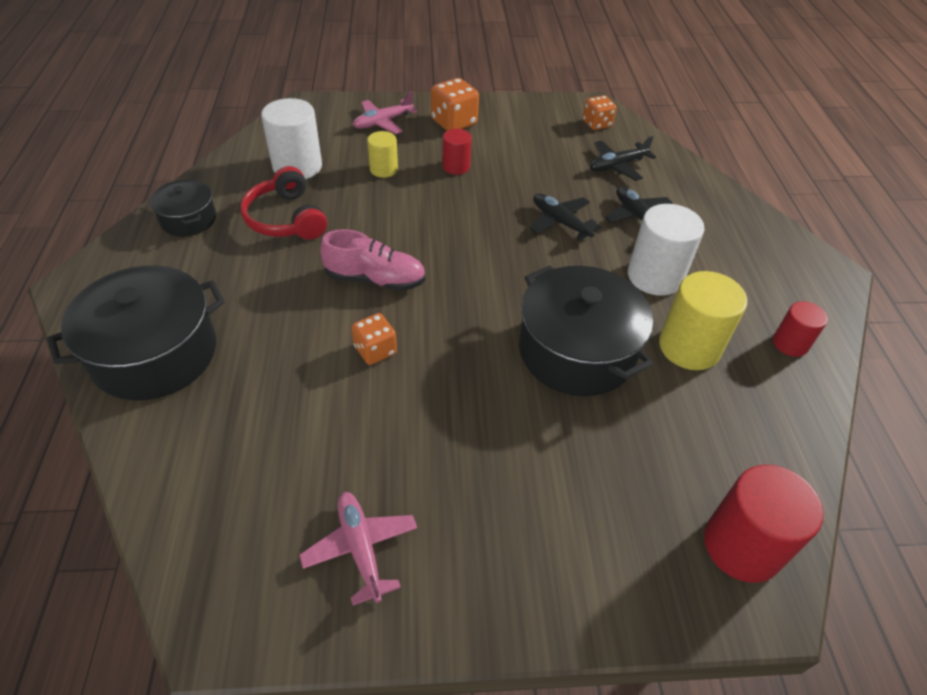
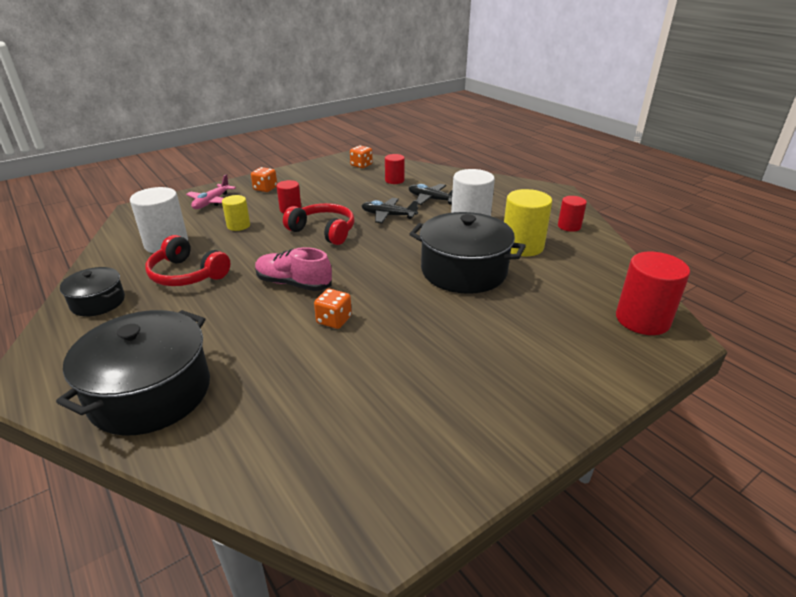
camera: 30 degrees left, 15 degrees down
pink plane [299,492,417,606] -> none
pink shoe [320,229,426,291] -> pink shoe turned 135 degrees counterclockwise [255,247,332,291]
orange dice [431,78,479,131] -> orange dice [251,167,277,192], size x0.66
black plane [590,136,656,181] -> red cylinder [385,154,405,184]
none -> red headphones [283,203,354,245]

